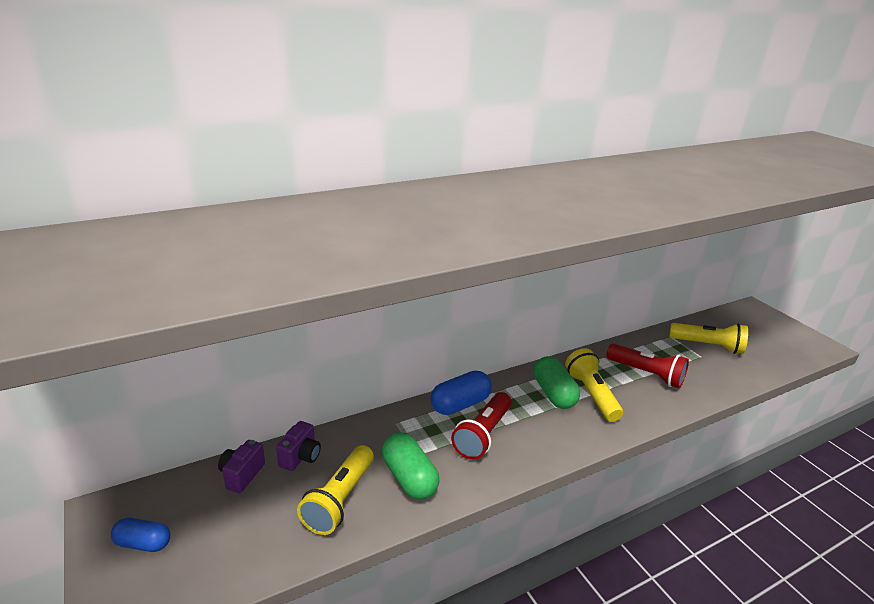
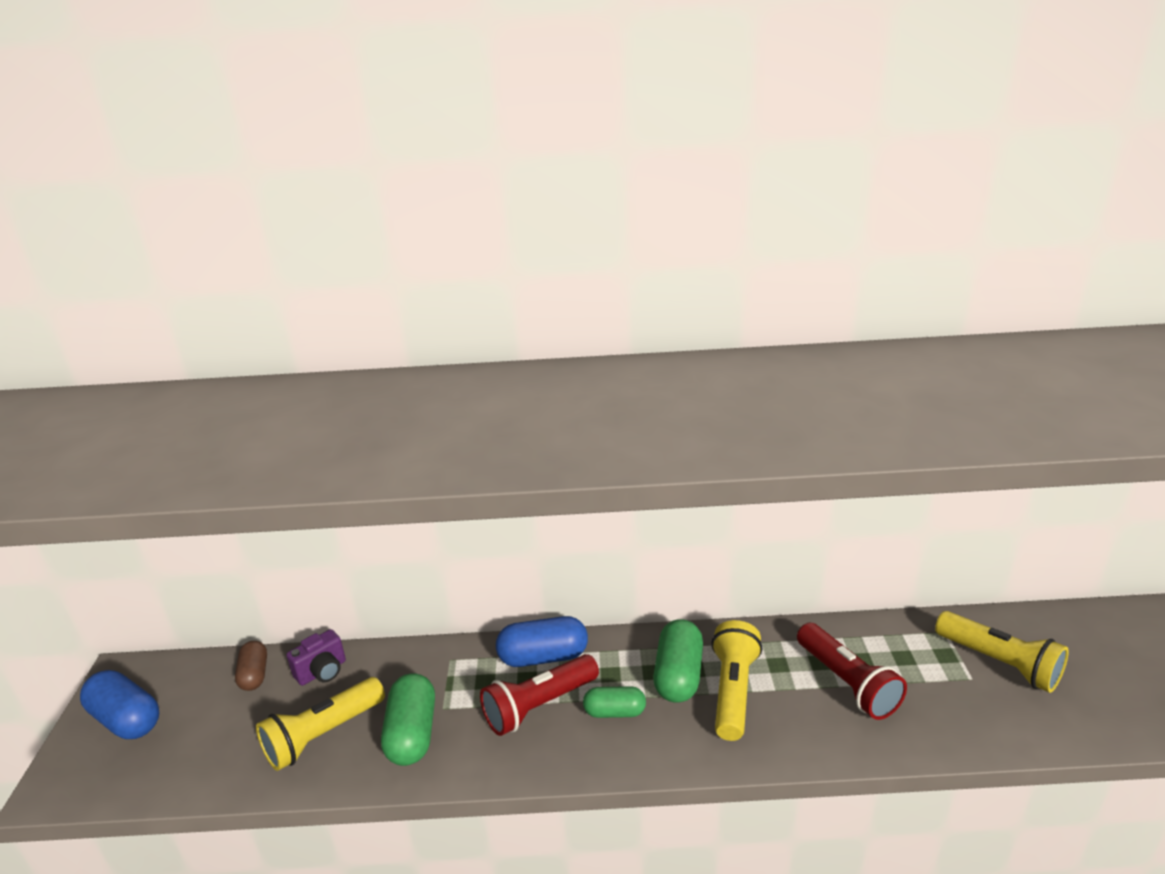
camera: 30 degrees right, 0 degrees up
blue capsule [111,518,170,552] -> blue capsule [80,670,159,739], size x1.58
purple camera [218,440,265,493] -> brown capsule [235,641,267,691]
none -> green capsule [583,686,646,718]

